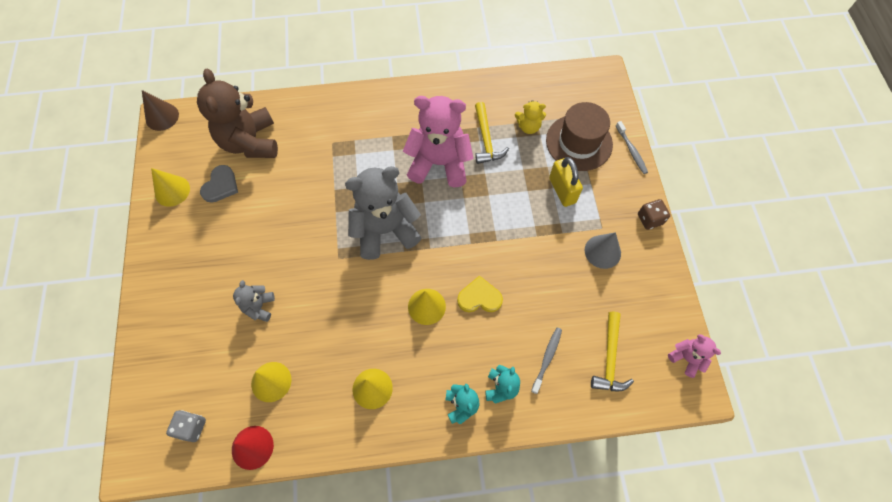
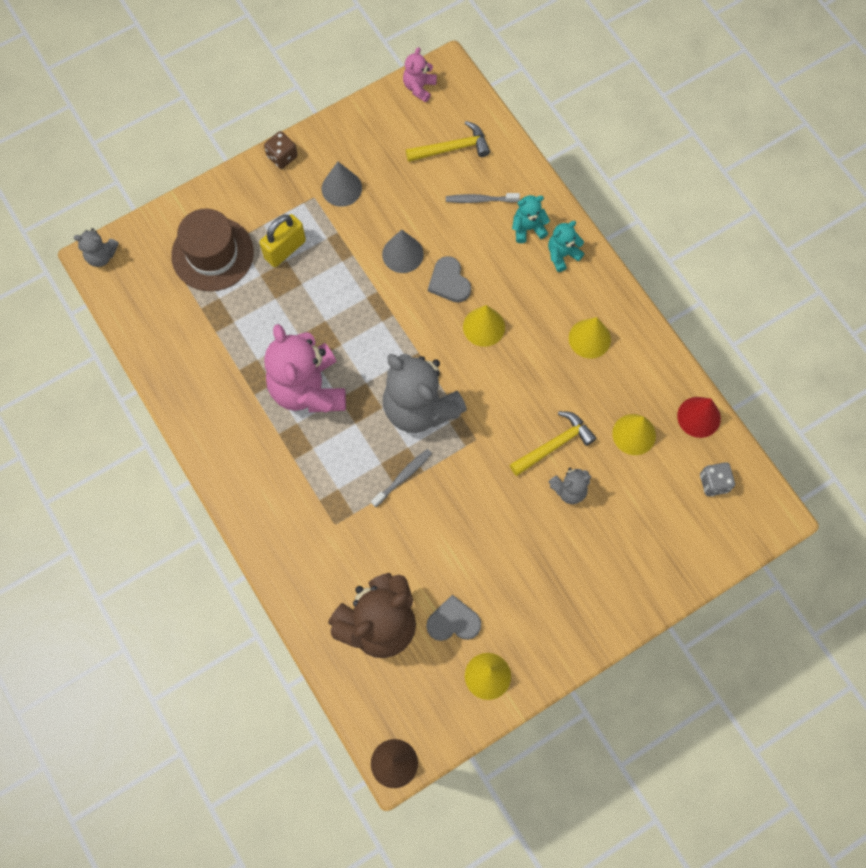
camera: 115 degrees left, 5 degrees up
yellow heart [457,275,503,312] -> grey heart [428,256,471,303]
yellow hammer [475,102,509,164] -> yellow hammer moved to [510,411,596,476]
yellow teddy bear [515,100,546,134] -> none
grey toothbrush [616,121,648,174] -> grey toothbrush moved to [371,449,432,507]
none -> grey teddy bear [74,228,119,267]
none -> grey cone [382,229,424,273]

